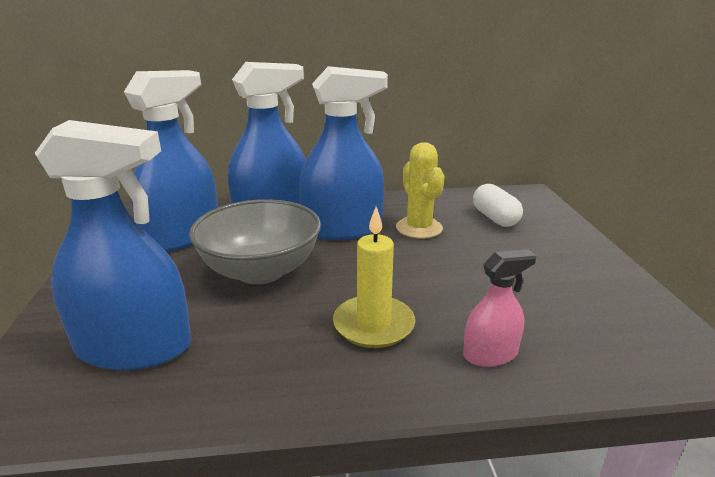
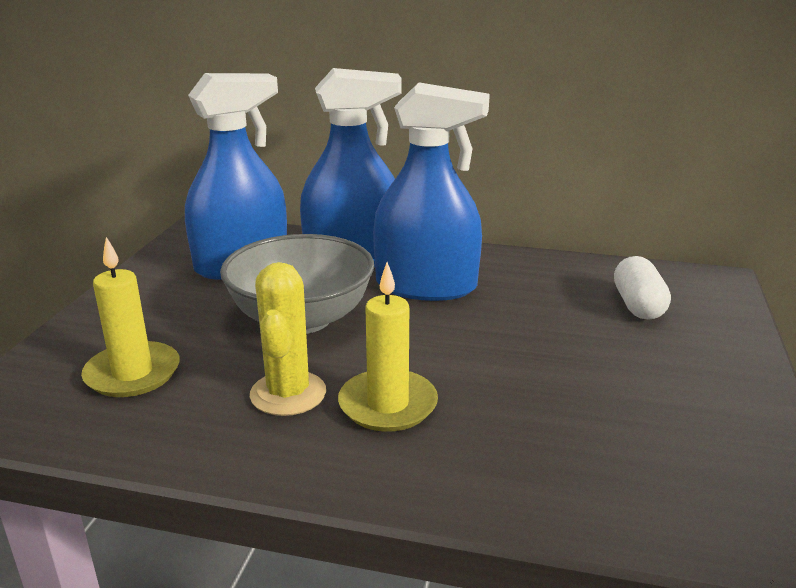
camera: 20 degrees right, 0 degrees up
blue spray bottle [35,120,192,370] -> yellow candle [81,237,180,397]
yellow cactus [396,142,444,239] -> yellow cactus moved to [250,262,326,416]
pink spray bottle [463,249,537,367] -> none

